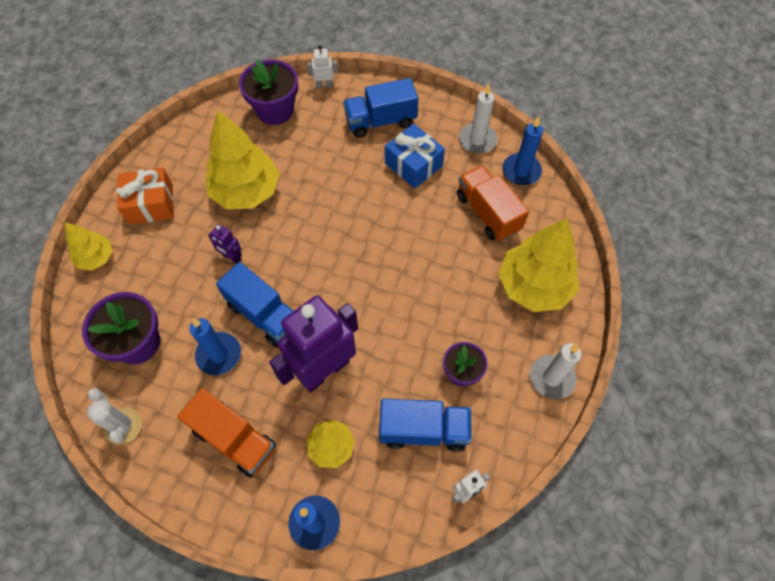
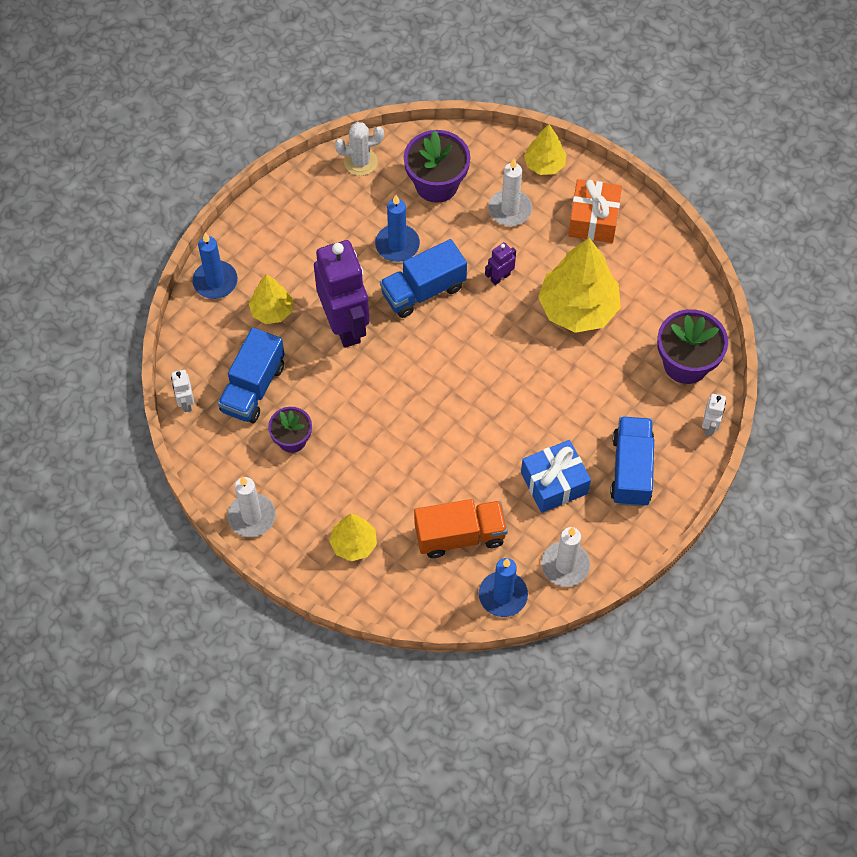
camera: 110 degrees right, 0 degrees up
orange truck [177,388,276,478] -> none
yellow tree [498,218,579,312] -> yellow tree [329,514,377,561], size x0.54
none -> white candle [488,159,532,226]

